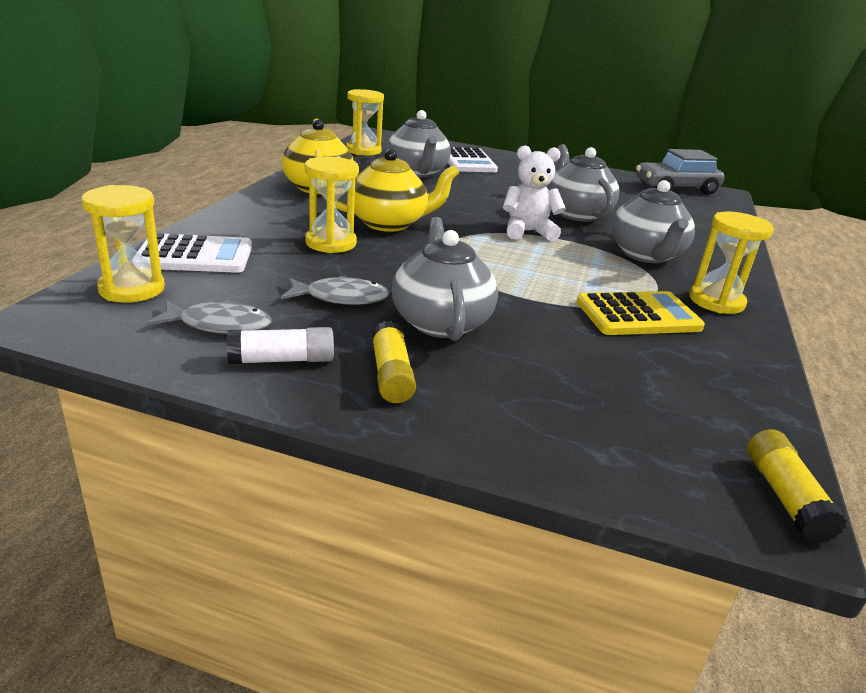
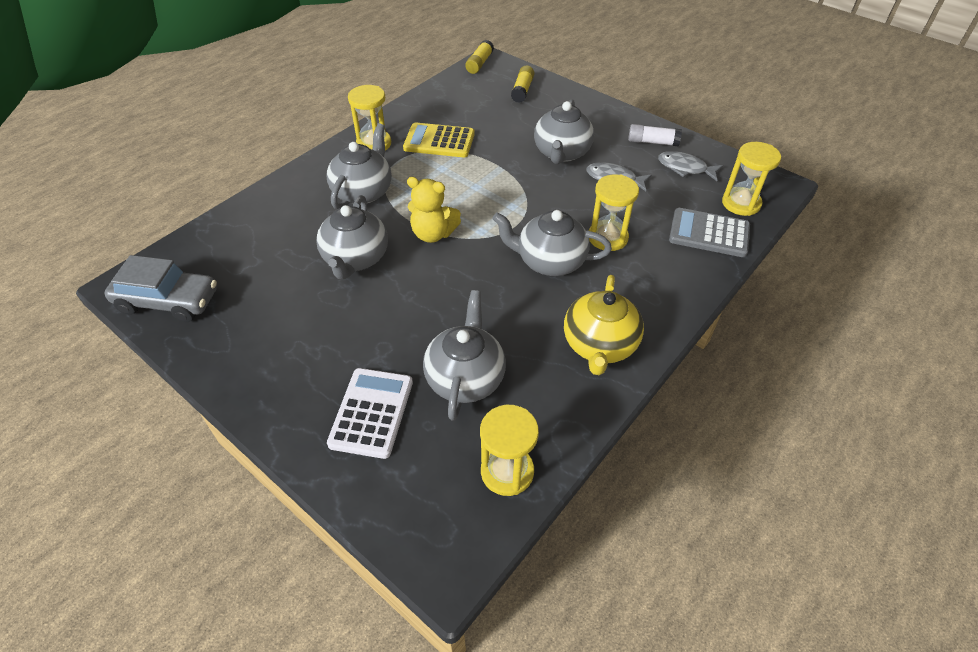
camera: 155 degrees left, 20 degrees up
white calculator [137,233,252,273] -> grey calculator [669,208,750,257]
yellow teapot [335,149,459,232] -> grey teapot [492,210,612,276]
yellow glue stick [372,321,416,403] -> yellow glue stick moved to [511,65,535,103]
white teddy bear [503,145,566,241] -> yellow teddy bear [407,177,461,243]

